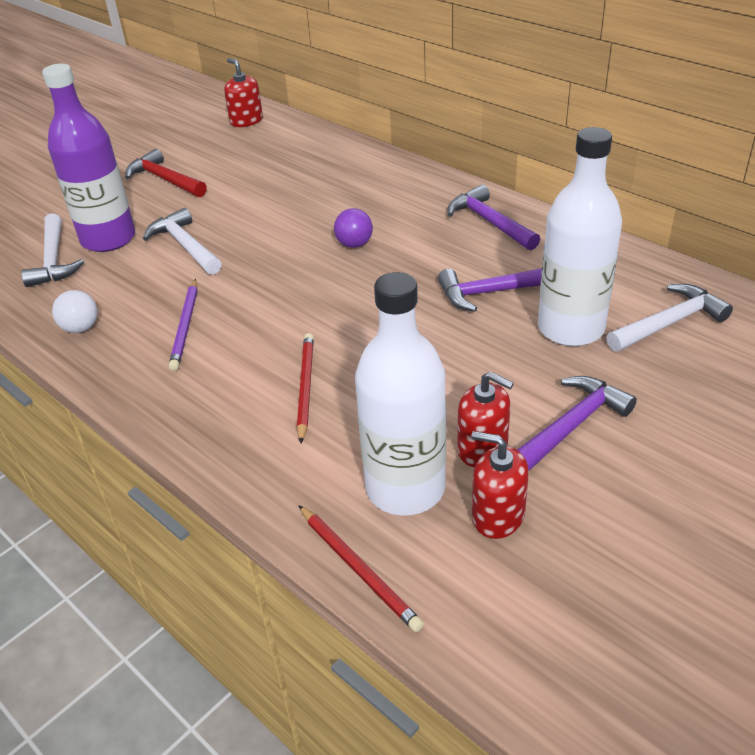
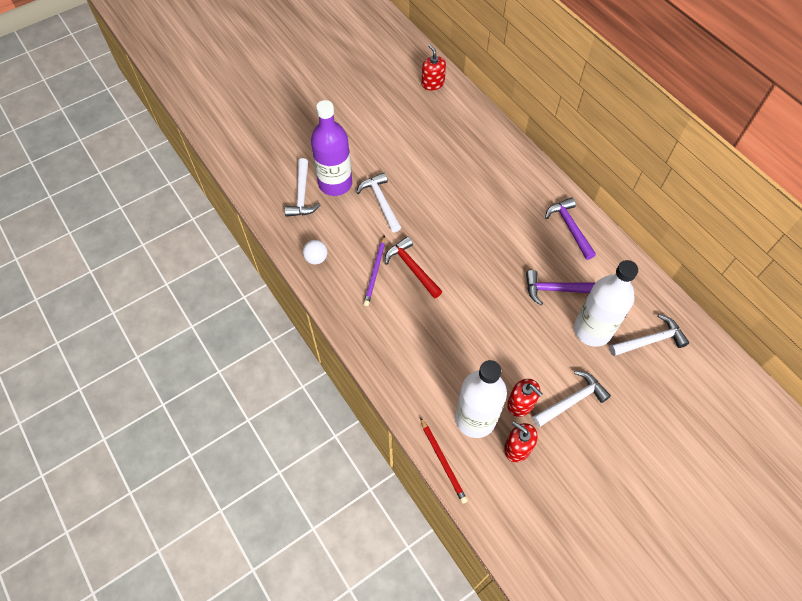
camera: 10 degrees right, 20 degrees up
red hammer [125,149,207,197] -> red hammer moved to [385,236,443,299]
red pencil [297,333,314,443] -> none
purple ball [334,208,373,248] -> none
purple hammer [517,376,637,471] -> white hammer [533,371,611,427]

